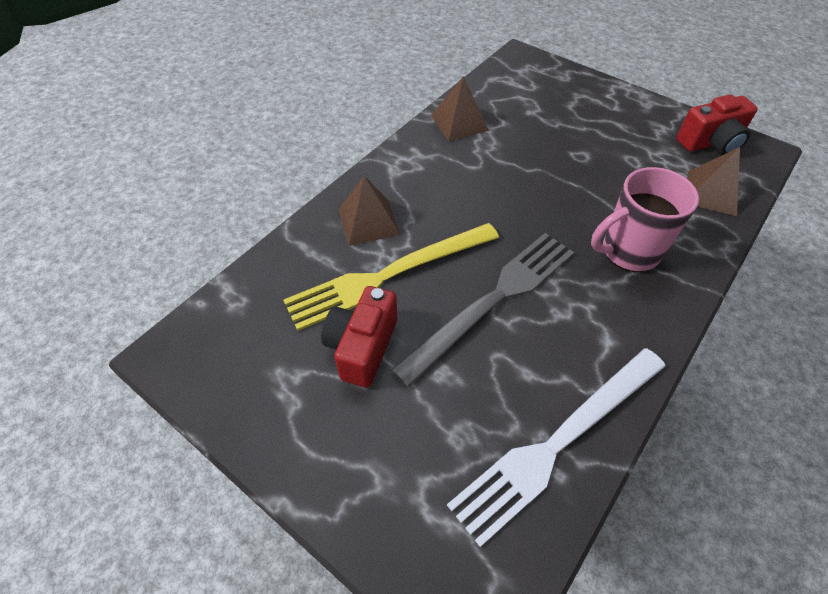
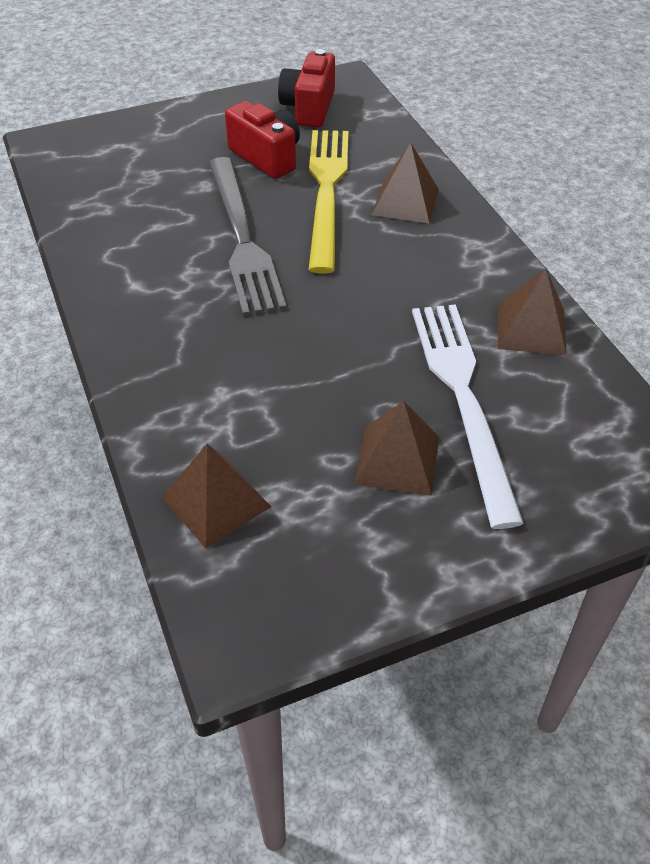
camera: 120 degrees right, 5 degrees down
white fork [447,348,666,547] -> white fork moved to [412,304,524,529]
pink mug [591,167,699,272] -> none
red camera [676,94,758,155] -> red camera moved to [278,49,335,127]
none -> brown pyramid [354,401,439,496]

